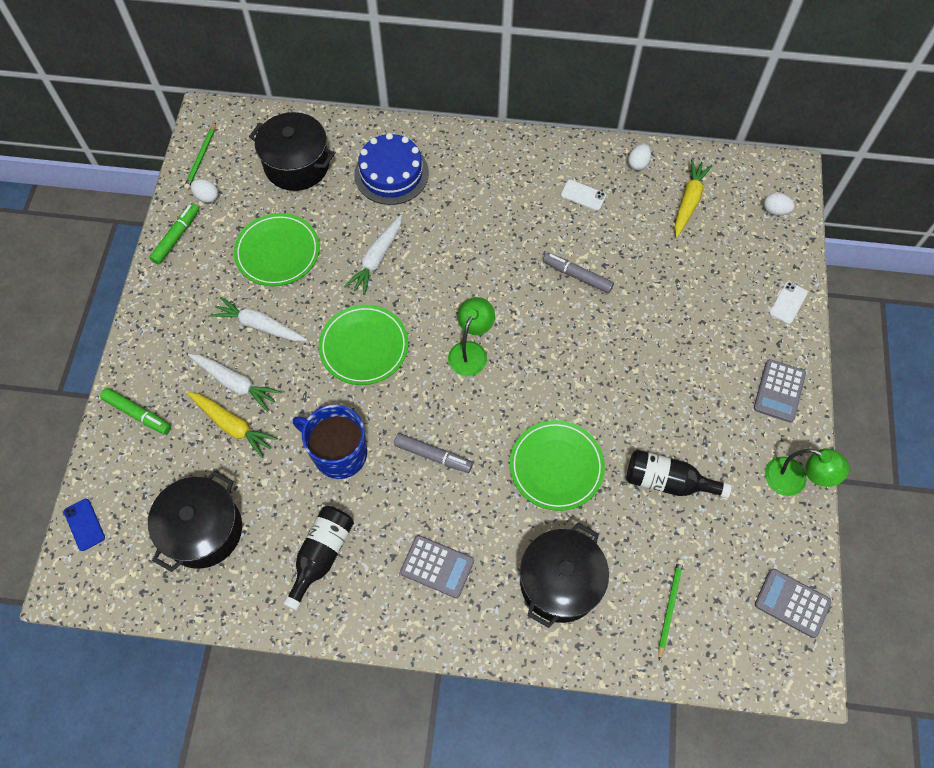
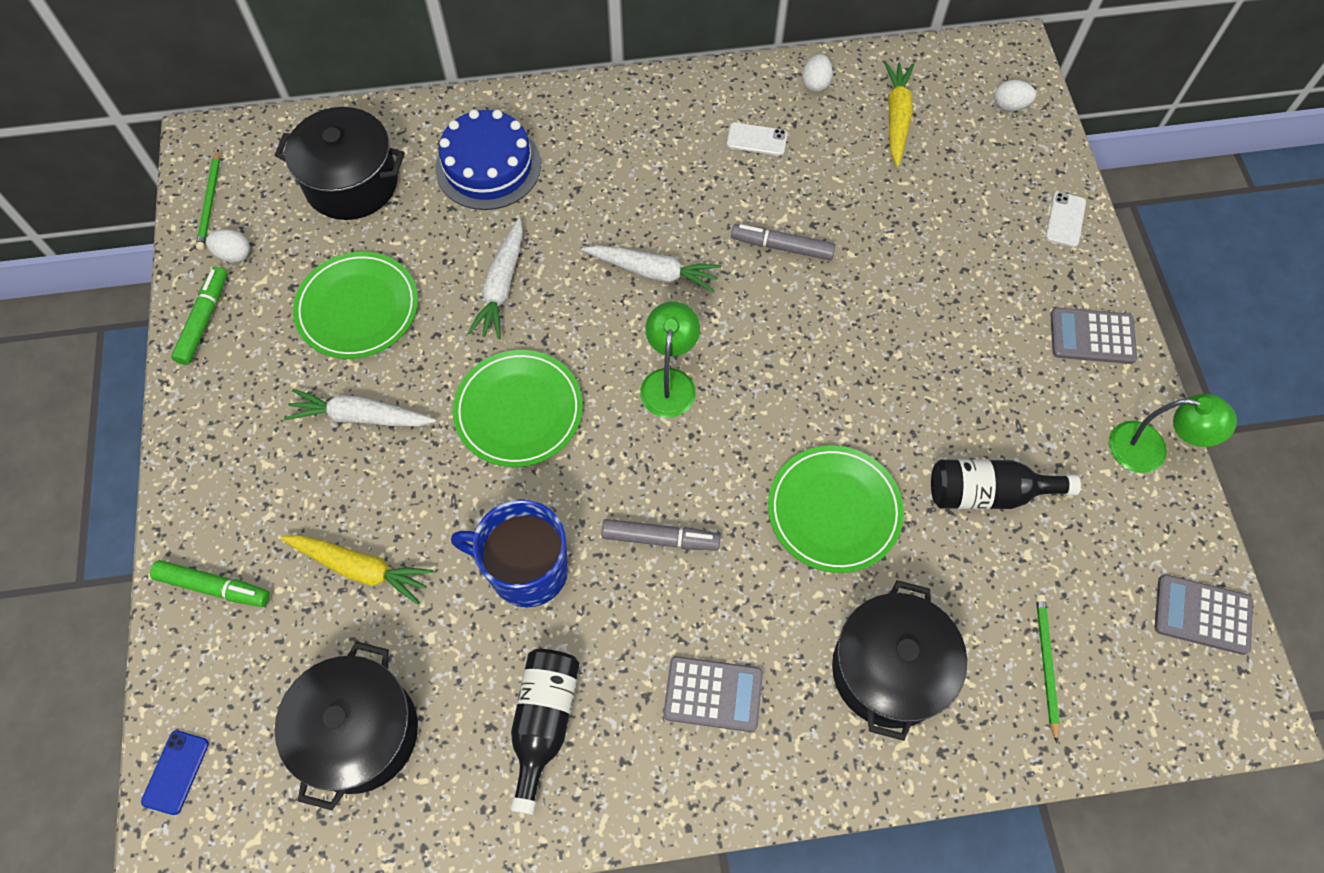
camera: 15 degrees left, 0 degrees up
blue phone [64,499,105,551] -> blue phone turned 60 degrees clockwise [141,730,209,815]
white carrot [188,354,281,412] -> white carrot moved to [582,245,721,293]
grey calculator [754,359,806,423] -> grey calculator turned 90 degrees clockwise [1050,308,1137,364]

